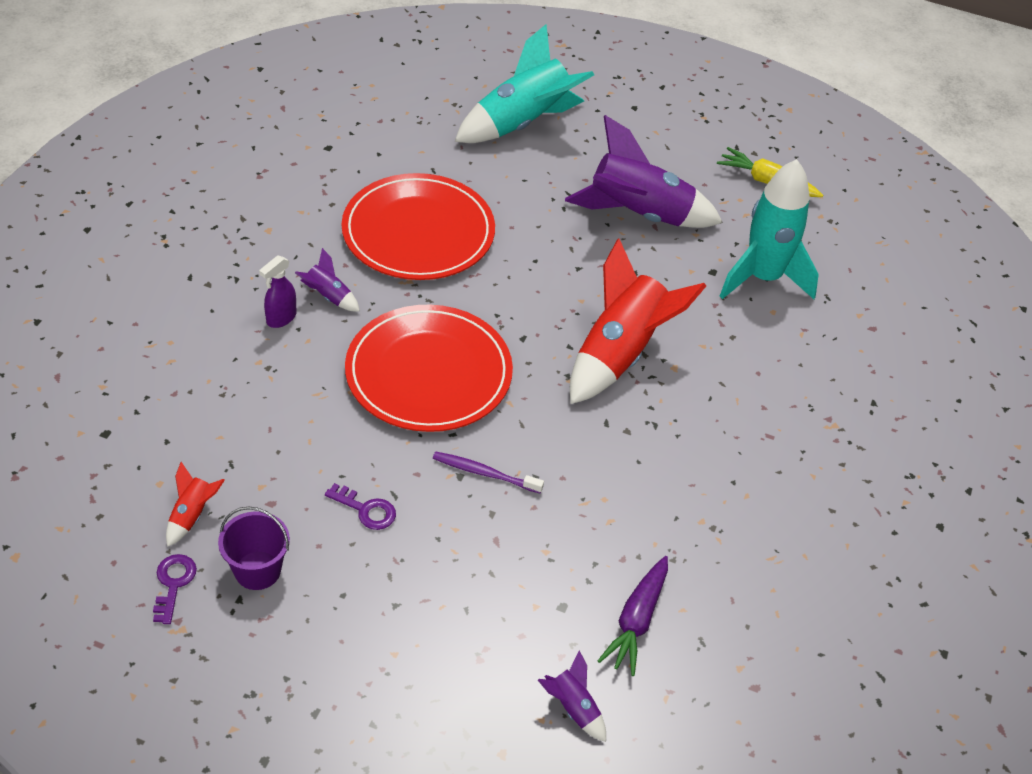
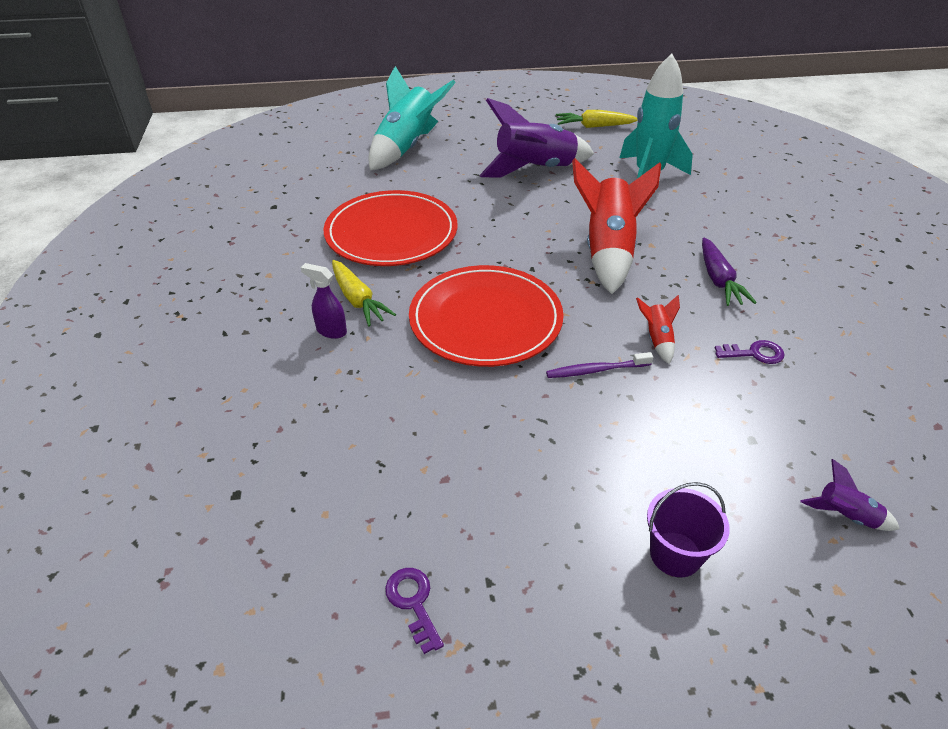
camera: 25 degrees left, 5 degrees down
red rocket [166,462,225,547] -> red rocket moved to [636,295,680,364]
purple bucket [218,507,290,590] -> purple bucket moved to [647,482,730,577]
purple spray bottle [259,256,297,328] -> purple spray bottle turned 105 degrees clockwise [301,263,347,339]
purple rocket [295,248,360,312] -> yellow carrot [332,260,396,326]
purple key [325,483,396,530] -> purple key moved to [715,340,785,364]
purple carrot [598,556,668,676] -> purple carrot moved to [702,237,757,306]

